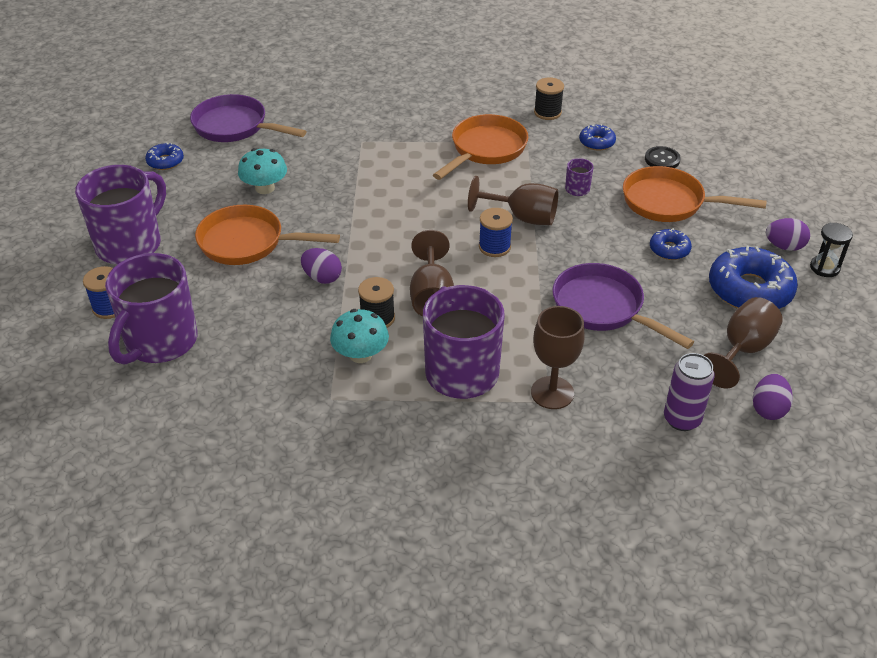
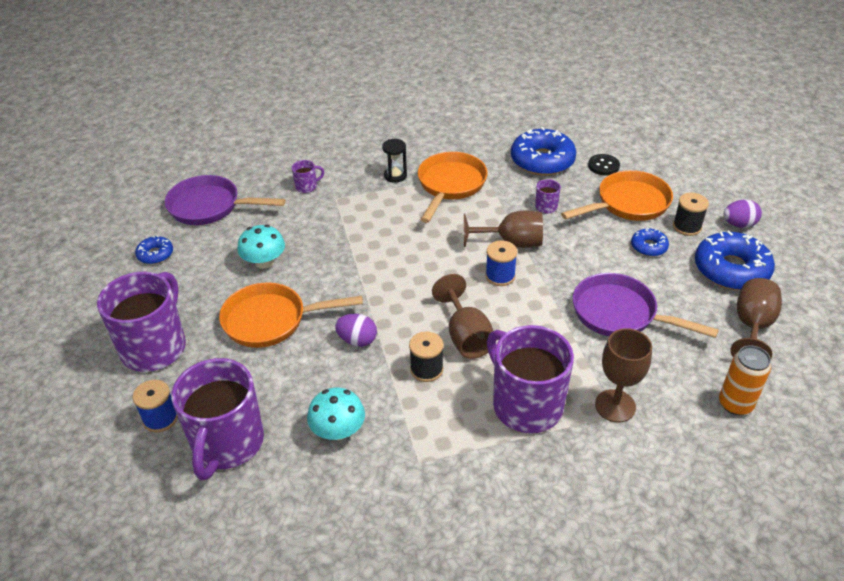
camera: 15 degrees left, 0 degrees up
turquoise mushroom [330,309,389,363] -> turquoise mushroom moved to [307,388,365,440]
black spool [534,77,564,120] -> black spool moved to [673,193,709,236]
blue donut [579,124,616,151] -> blue donut [511,127,576,176], size x1.99
orange pan [623,166,767,222] -> orange pan turned 150 degrees clockwise [561,170,673,221]
purple can [664,353,715,431] -> orange can [719,345,771,415]
purple egg [753,374,793,420] -> none
black hourglass [810,223,853,277] -> black hourglass moved to [382,139,407,183]
none -> purple mug [292,160,324,193]

